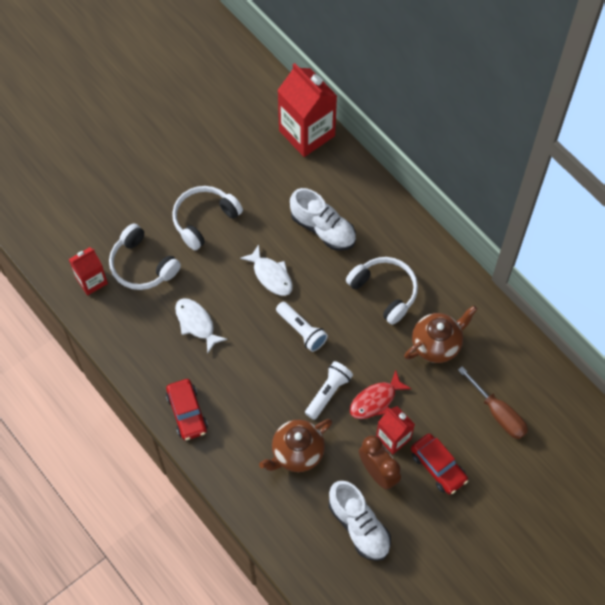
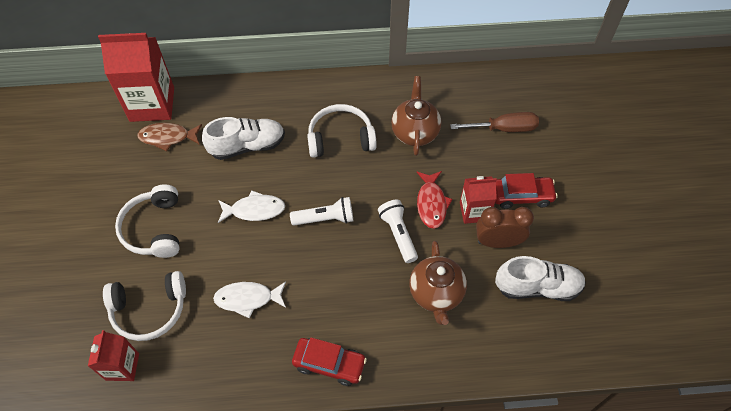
camera: 55 degrees left, 5 degrees down
none -> brown fish [137,123,202,152]

